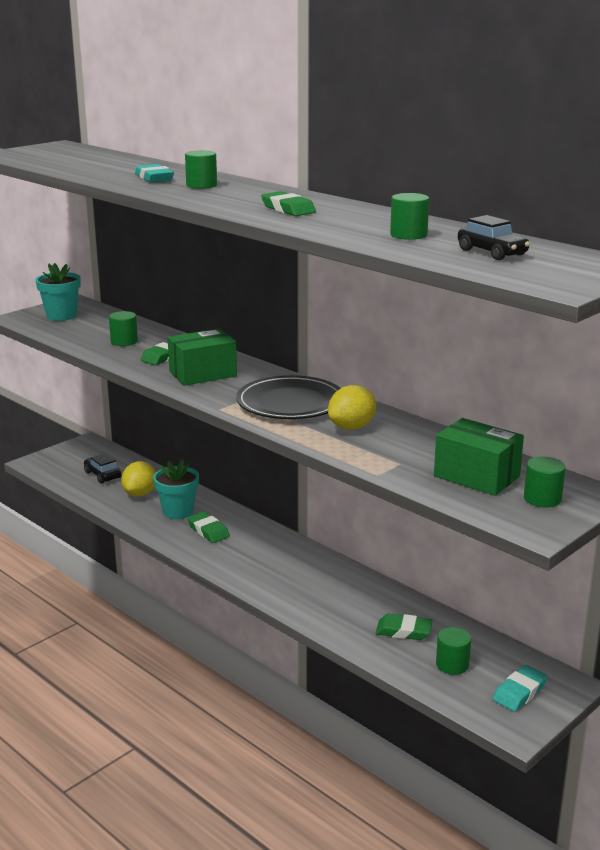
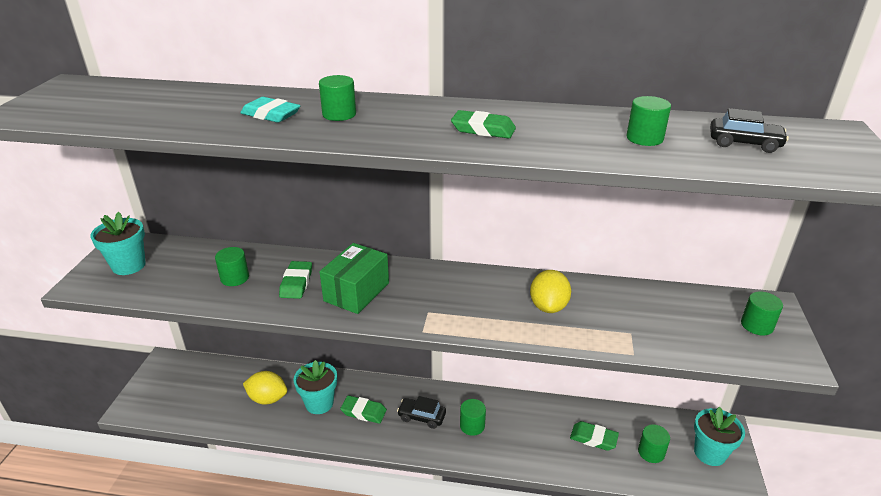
camera: 35 degrees left, 10 degrees up
black car [84,453,121,484] -> black car moved to [397,396,446,429]
yellow lemon [121,461,156,497] -> yellow lemon turned 60 degrees counterclockwise [243,371,287,405]
black plate [236,375,341,419] -> none
green eraser [375,614,433,640] -> green eraser turned 45 degrees clockwise [570,421,619,451]
green box [434,418,524,496] -> none
turquoise eraser [493,665,548,712] -> turquoise flower pot [694,406,745,466]
none -> green cylinder [460,399,486,436]

